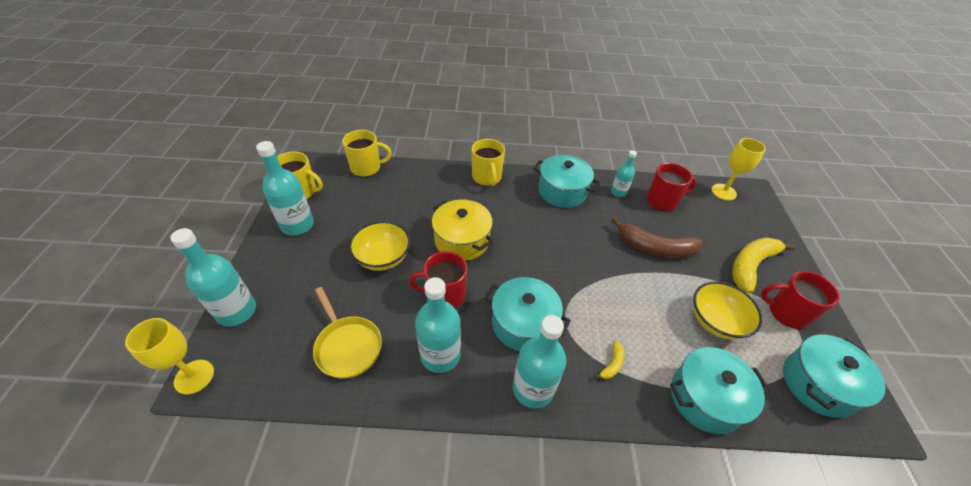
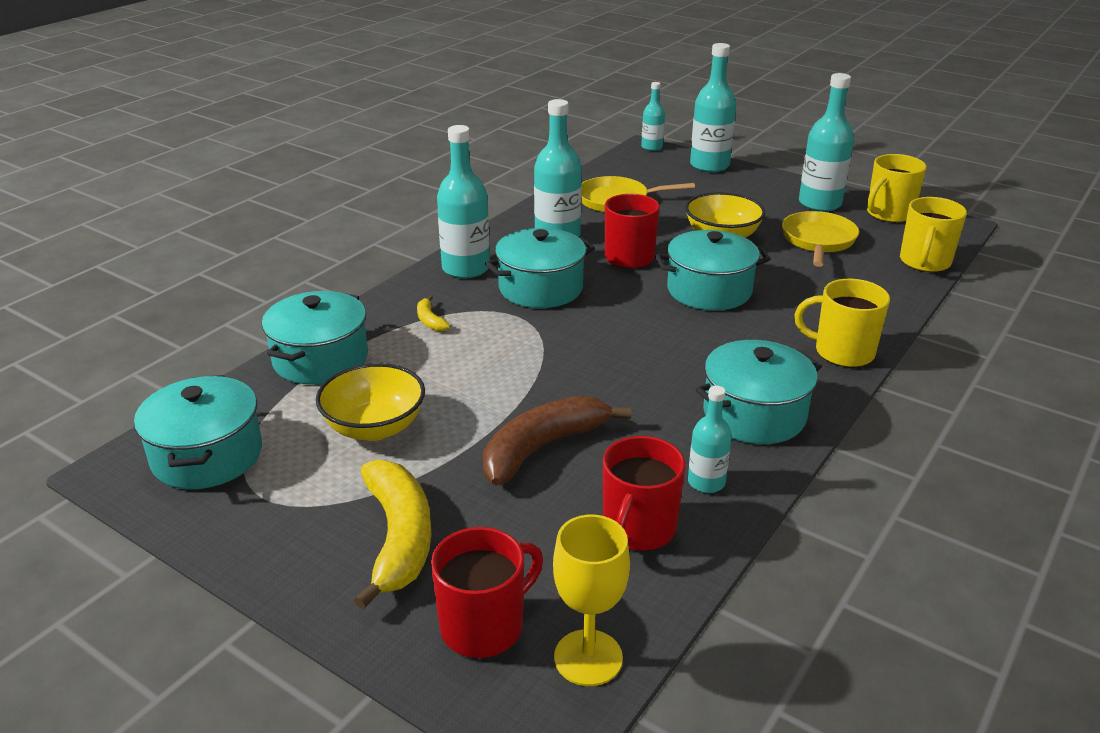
camera: 125 degrees right, 15 degrees down
yellow goblet [125,318,214,395] -> turquoise bottle [641,82,665,151]
yellow pot [432,200,493,261] -> turquoise pot [655,230,771,310]
red mug [761,271,839,329] -> red mug moved to [431,527,543,658]
none -> yellow pan [782,211,859,267]

